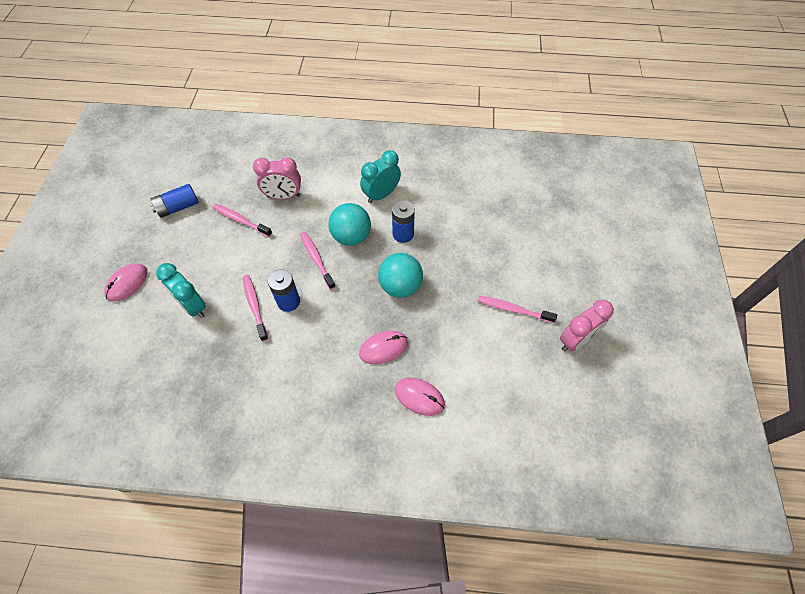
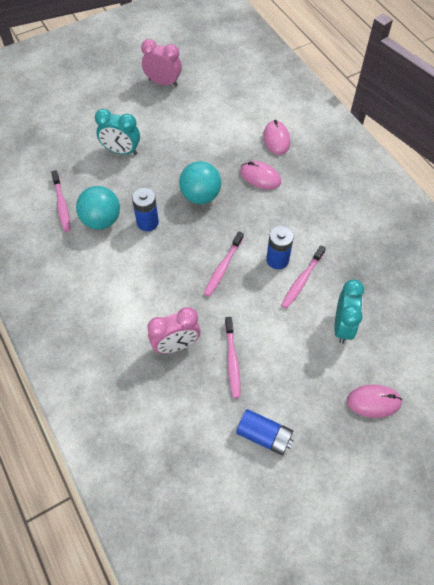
camera: 125 degrees left, 0 degrees up
pink clock [253,157,301,200] -> pink clock turned 105 degrees clockwise [147,307,201,354]
turquoise ball [328,203,371,246] -> turquoise ball moved to [76,186,120,230]
turquoise clock [360,150,401,203] -> turquoise clock moved to [95,109,140,155]
pink toothbrush [478,296,557,323] -> pink toothbrush moved to [51,170,71,232]

